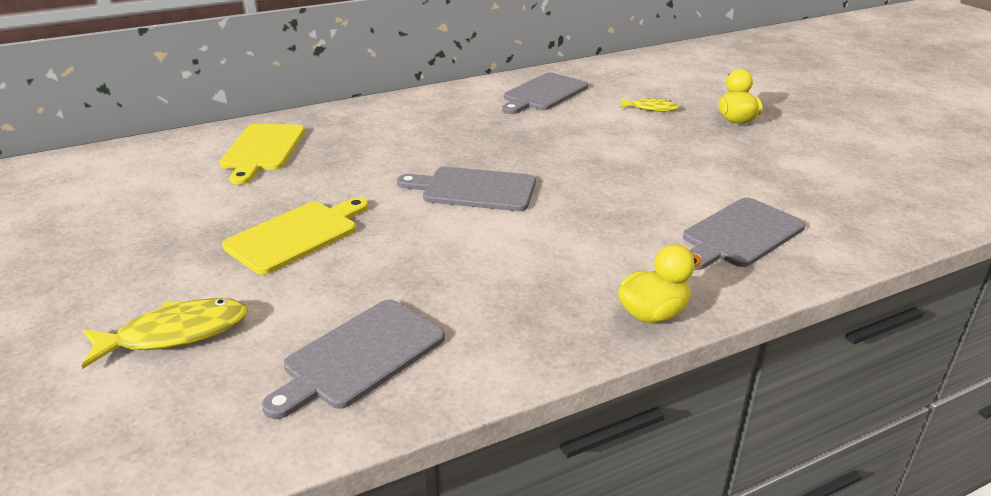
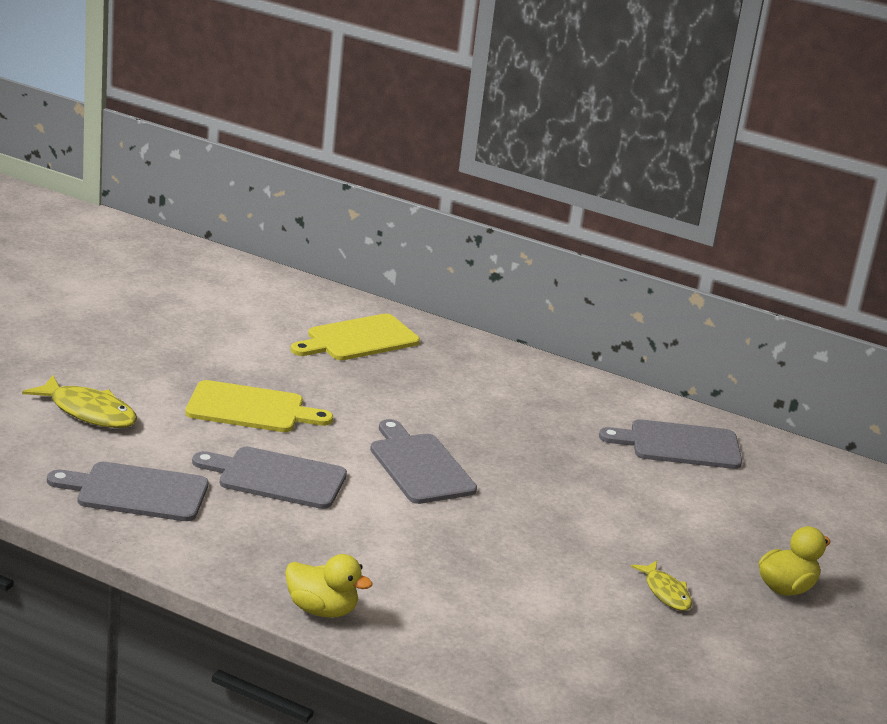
camera: 50 degrees right, 5 degrees down
yellow fish [619,98,679,112] -> yellow fish moved to [631,560,692,611]
grey cutting board [683,198,806,270] -> grey cutting board moved to [192,447,347,509]

